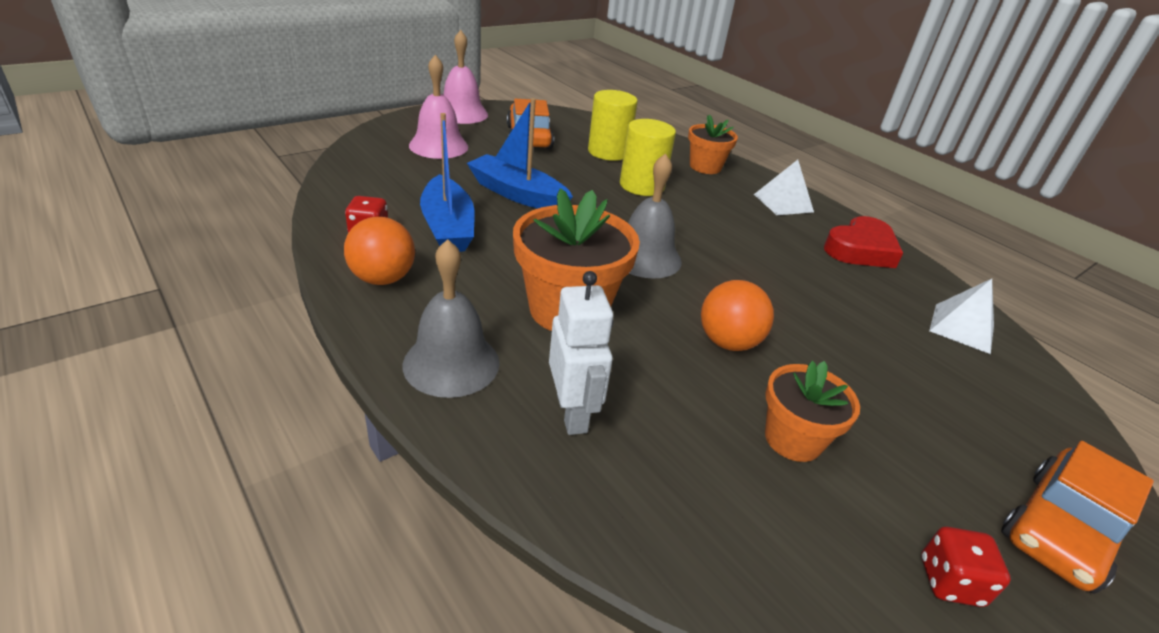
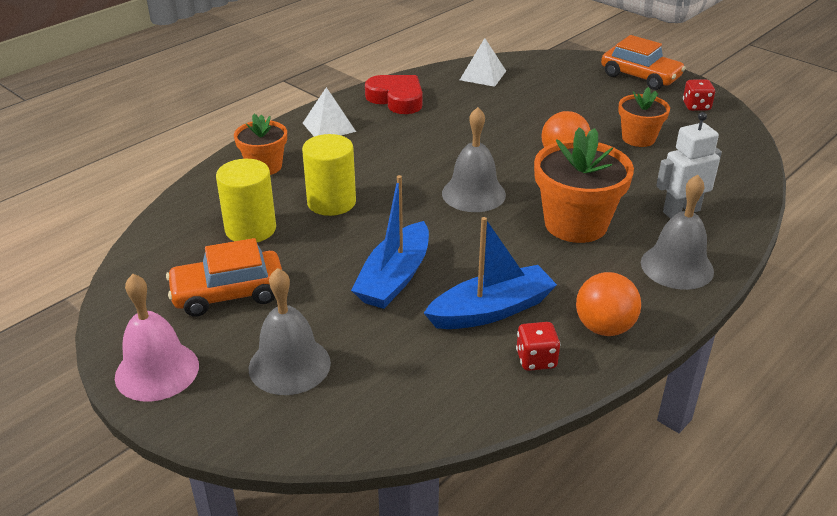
camera: 95 degrees left, 0 degrees up
pink bell [409,55,468,159] -> grey bell [249,268,331,395]

